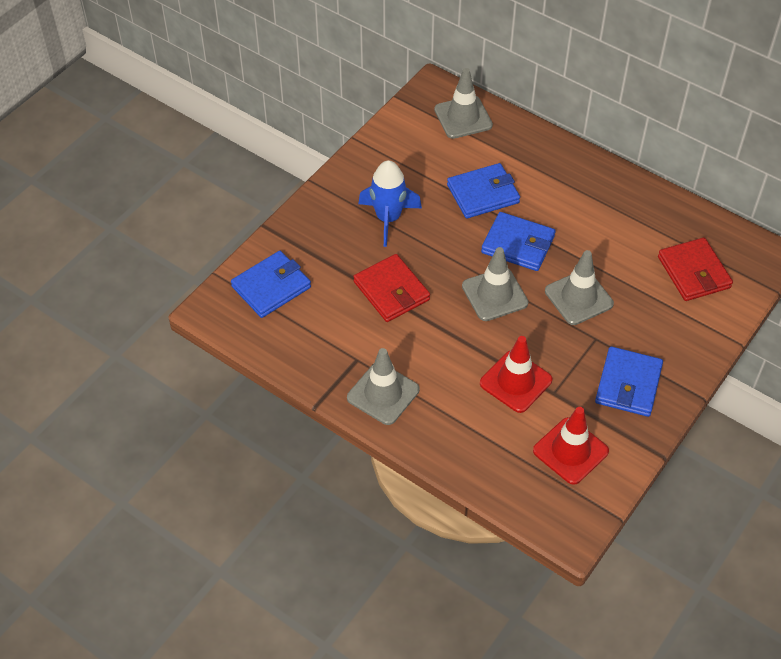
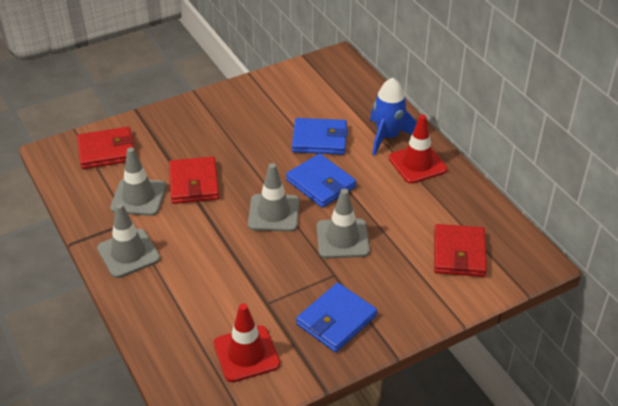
camera: 25 degrees right, 10 degrees down
blue wallet [231,251,311,318] -> red wallet [77,127,134,169]
blue rocket [358,160,422,247] -> blue rocket moved to [370,77,417,156]
grey traffic cone [434,68,493,139] -> grey traffic cone moved to [110,147,166,216]
red traffic cone [480,336,552,413] -> red traffic cone moved to [389,114,447,184]

